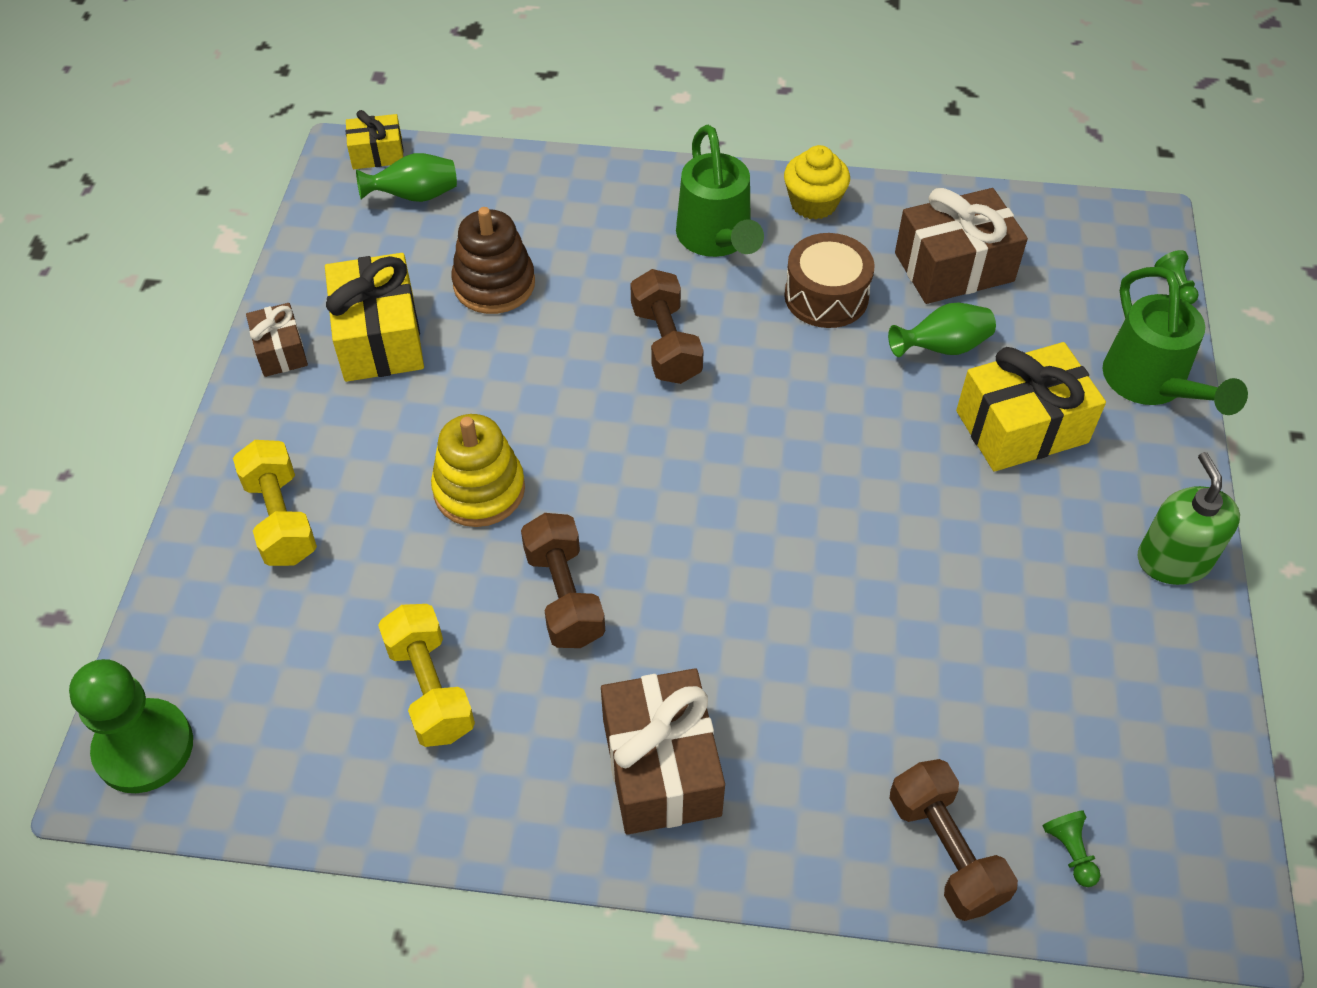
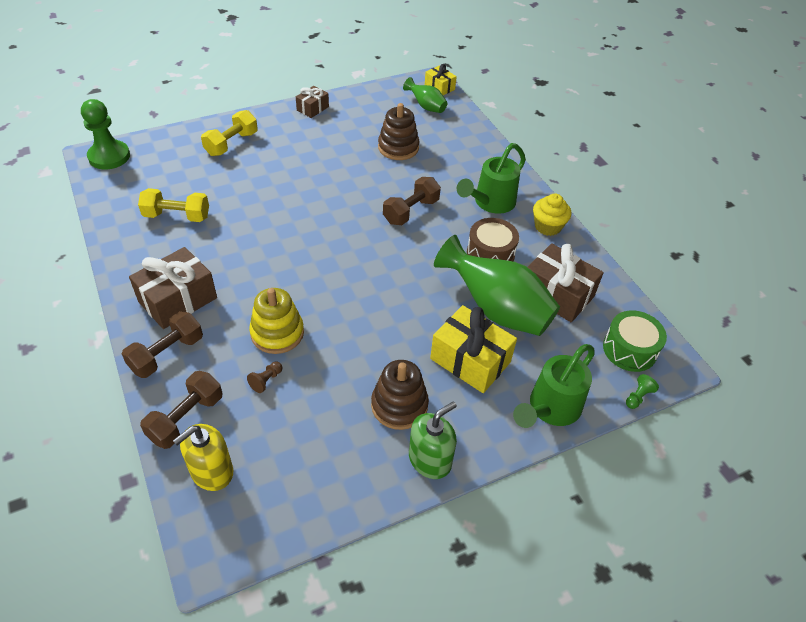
camera: 55 degrees right, 5 degrees down
yellow gift [325,253,424,382] -> none
yellow dumbbell [378,604,475,747] -> yellow dumbbell turned 60 degrees clockwise [138,188,209,222]
yellow stacking toy [431,414,525,527] -> yellow stacking toy moved to [249,288,304,354]
brown dumbbell [521,513,605,648] -> brown dumbbell moved to [122,311,203,378]
green vase [888,303,996,357] -> green vase [434,235,560,336], size x2.02
green pawn [1043,811,1100,887] -> yellow soap dispenser [173,424,233,491]
none -> brown pawn [247,361,283,393]
none -> brown stacking toy [371,360,429,430]
none -> green drum [603,310,667,372]

